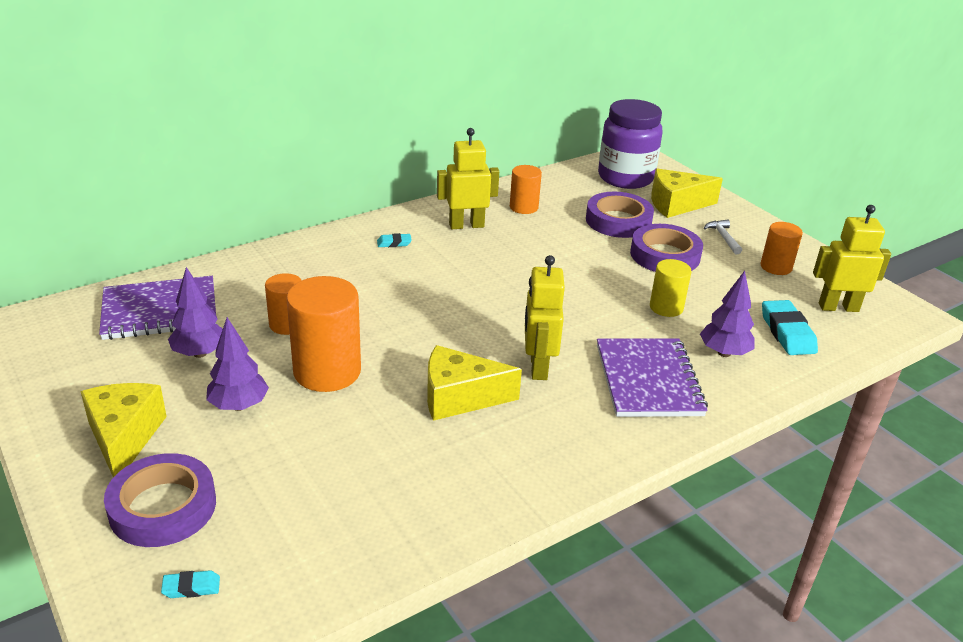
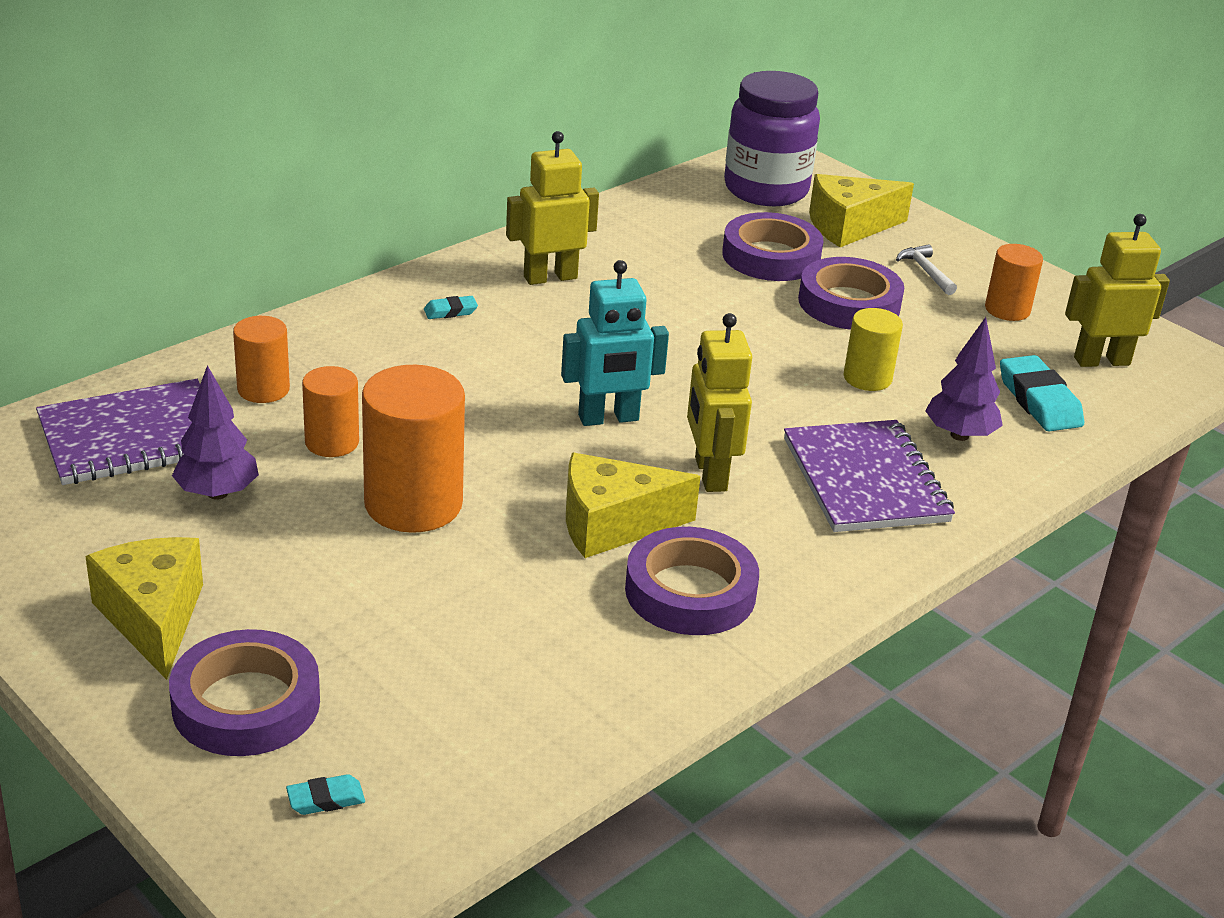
camera: 10 degrees left, 0 degrees up
purple tree [206,317,269,411] -> none
orange cylinder [510,165,542,214] -> orange cylinder moved to [233,316,290,403]
none -> turquoise robot [561,260,669,426]
none -> purple tape [625,527,759,635]

